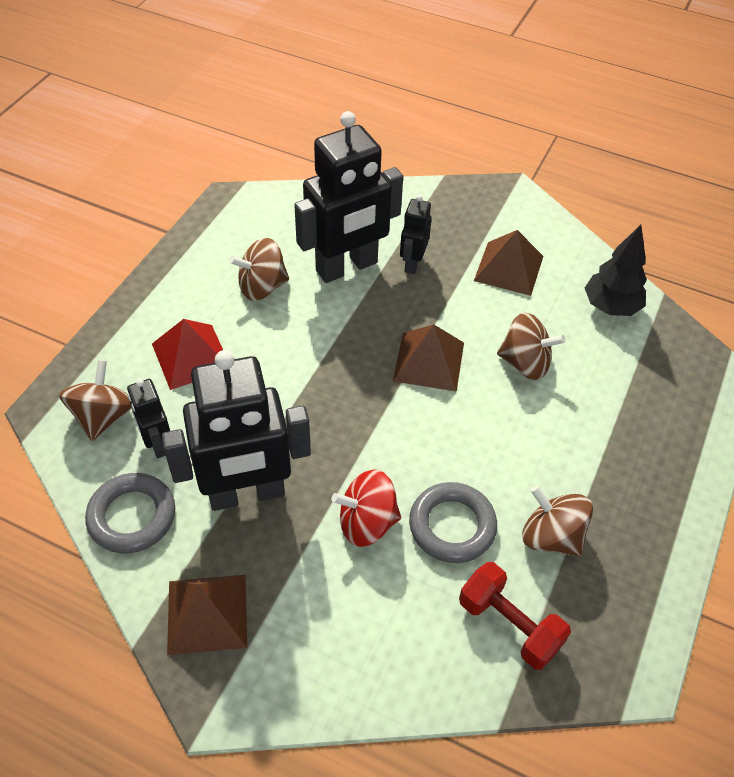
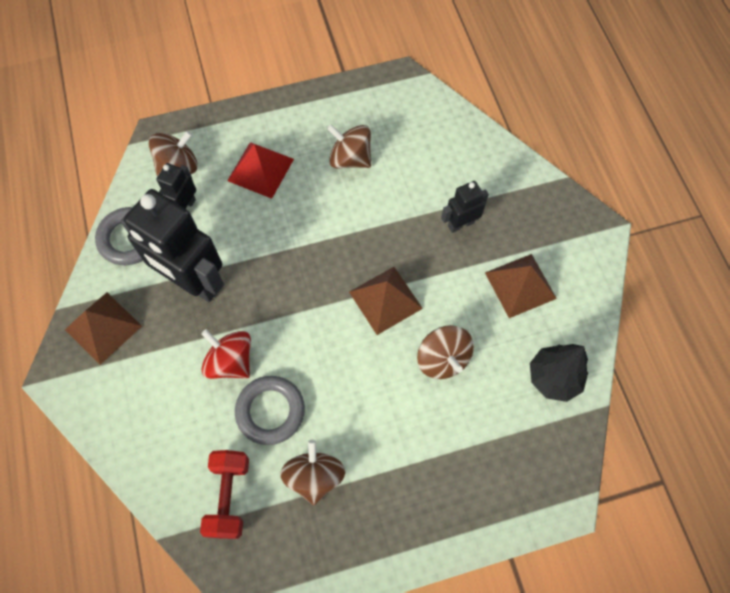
camera: 50 degrees right, 15 degrees up
black robot [294,111,403,283] -> none

